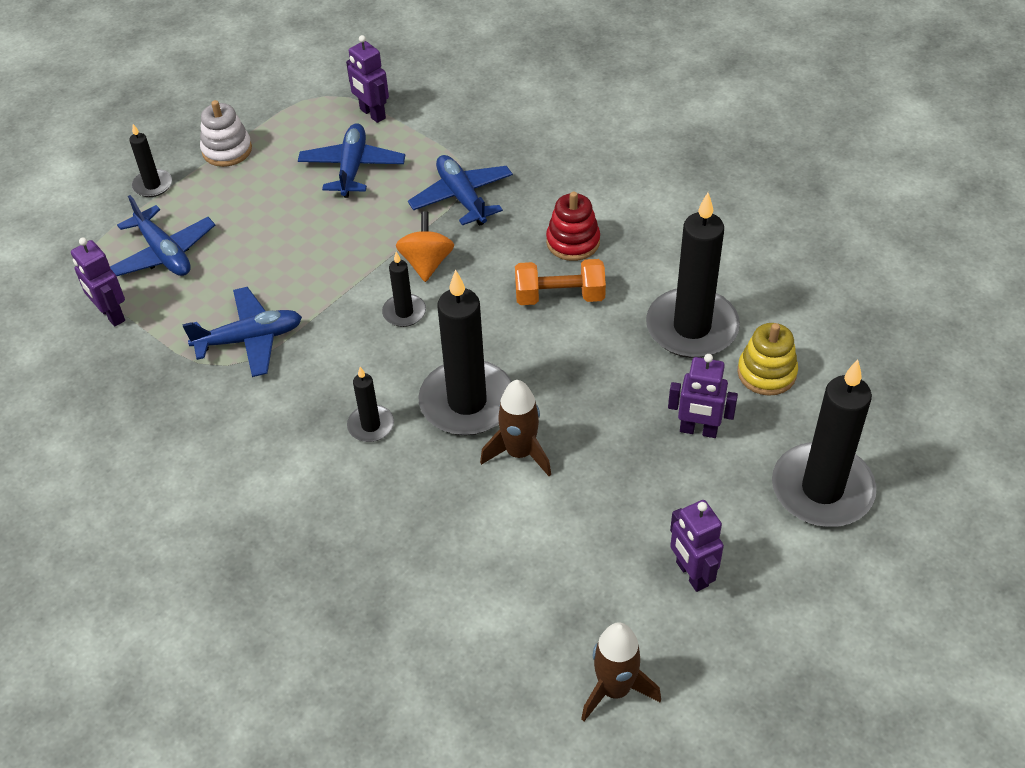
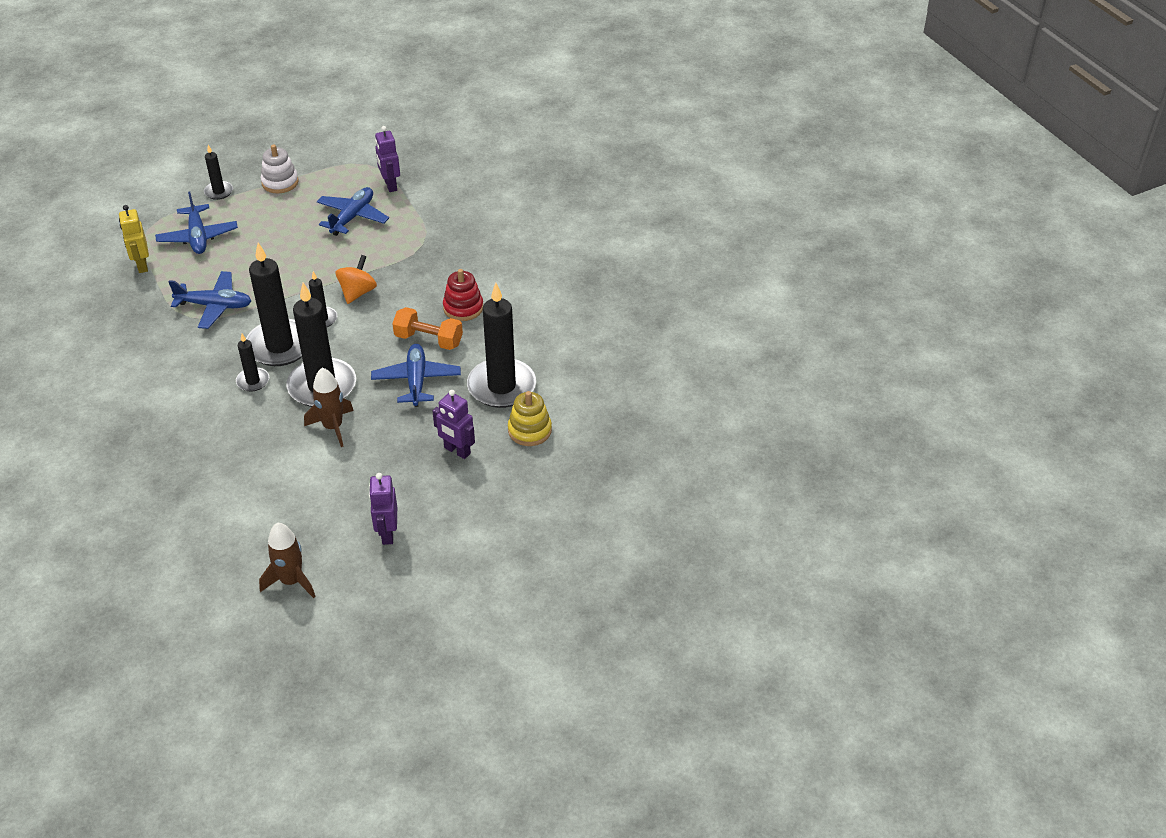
camera: 20 degrees right, 5 degrees down
purple robot [71,238,125,326] -> yellow robot [119,205,149,273]
blue plane [408,155,513,226] -> blue plane moved to [371,344,461,407]
black candle [772,360,877,527] -> black candle moved to [246,243,302,366]

